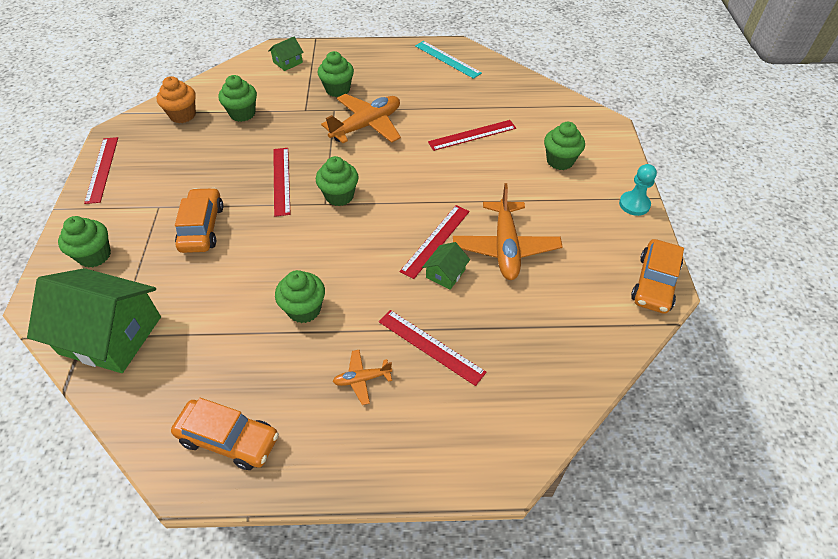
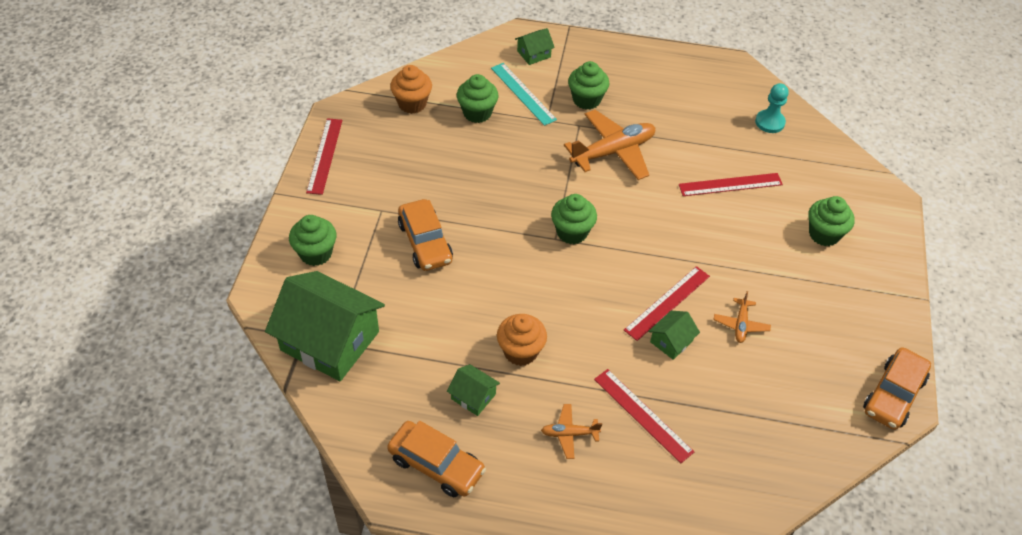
camera: 10 degrees right, 0 degrees up
orange car [175,188,223,253] -> orange car turned 150 degrees clockwise [398,199,453,271]
red ruler [273,148,291,217] -> none
green cupcake [275,270,325,323] -> orange cupcake [497,314,547,366]
turquoise ruler [415,41,482,79] -> turquoise ruler moved to [491,63,557,126]
orange plane [453,183,562,280] -> orange plane [714,291,771,343], size x0.49
turquoise pawn [619,164,657,216] -> turquoise pawn moved to [755,83,789,133]
none -> green house [447,364,500,416]

